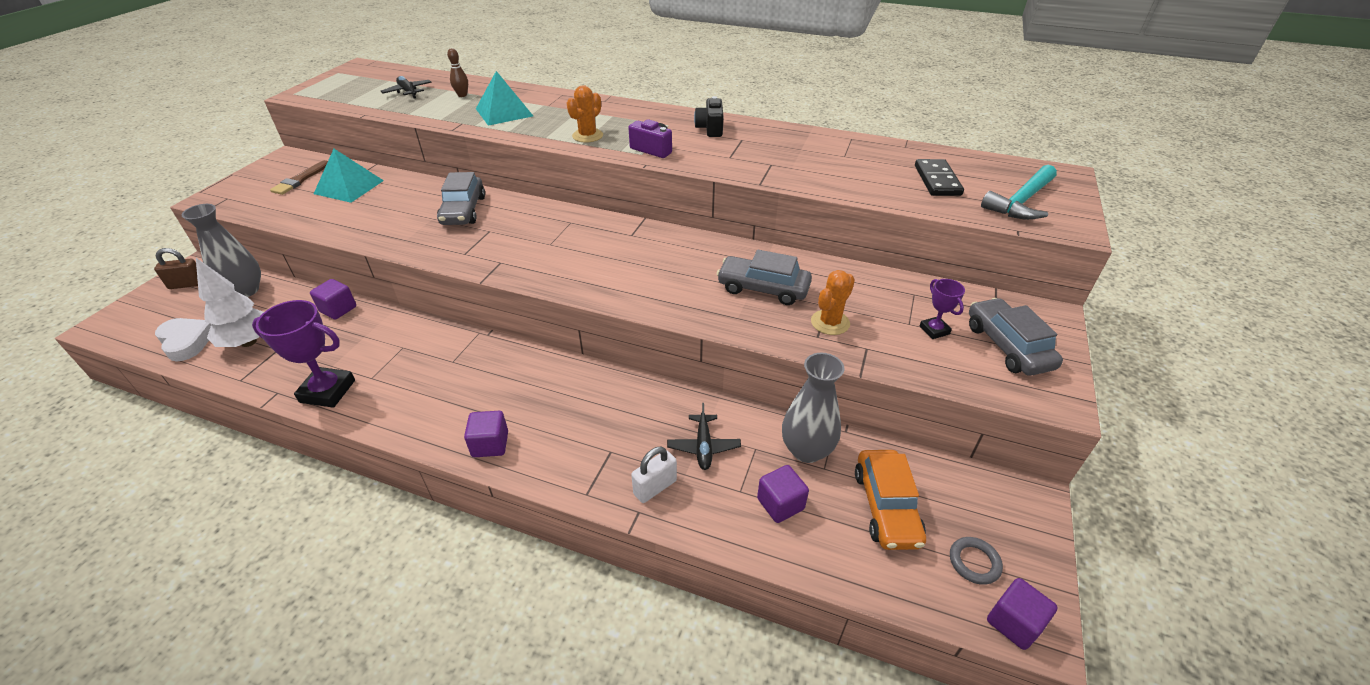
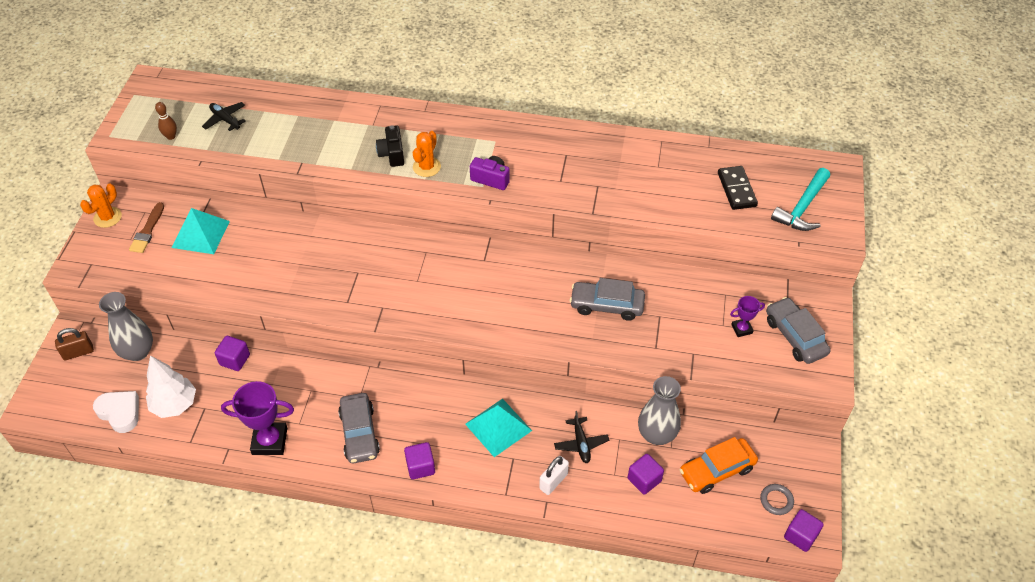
camera: 10 degrees left, 10 degrees up
grey car [437,172,485,225] -> grey car moved to [338,393,380,463]
brown bowling pin [447,48,468,97] -> brown bowling pin moved to [155,102,177,140]
turquoise pyramid [476,71,533,126] -> turquoise pyramid moved to [465,399,532,457]
black camera [694,96,724,137] -> black camera moved to [376,125,404,167]
orange cactus [811,270,855,335] -> orange cactus moved to [80,184,122,228]
orange car [855,450,926,550] -> orange car turned 75 degrees clockwise [680,437,758,494]
purple trophy [919,279,965,339] -> purple trophy turned 75 degrees counterclockwise [730,296,765,337]

